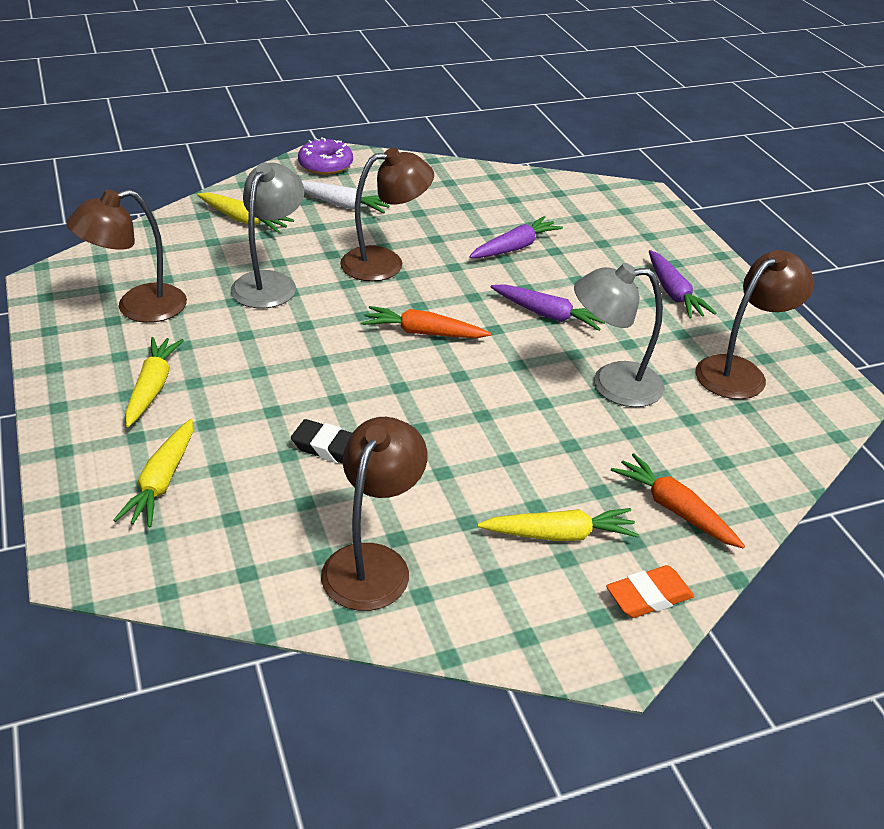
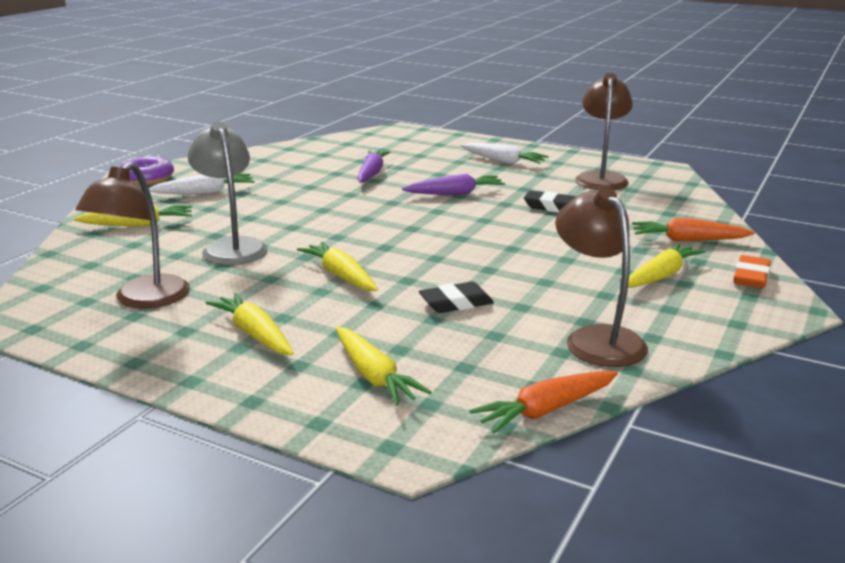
camera: 40 degrees left, 15 degrees down
brown lamp [340,148,434,281] -> none
orange carrot [362,306,491,338] -> orange carrot moved to [469,371,618,433]
grey lamp [574,263,665,407] -> black eraser [524,190,575,213]
purple carrot [649,250,716,319] -> white carrot [461,143,549,164]
none -> yellow carrot [297,242,378,291]

